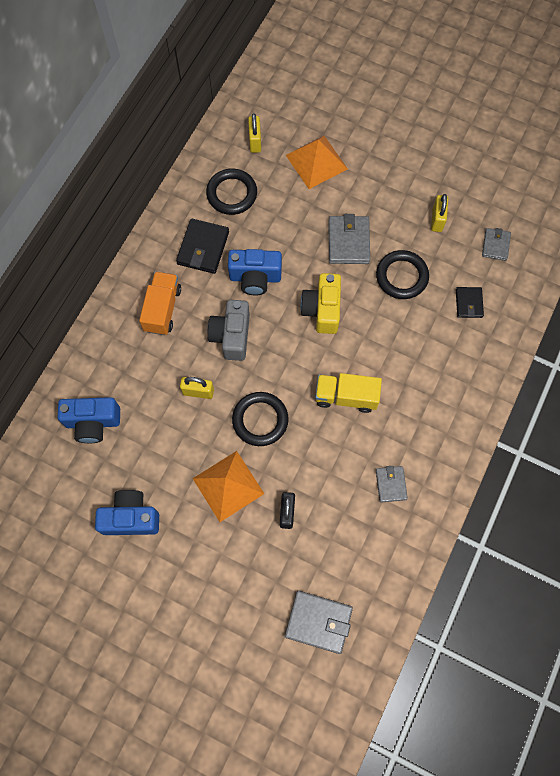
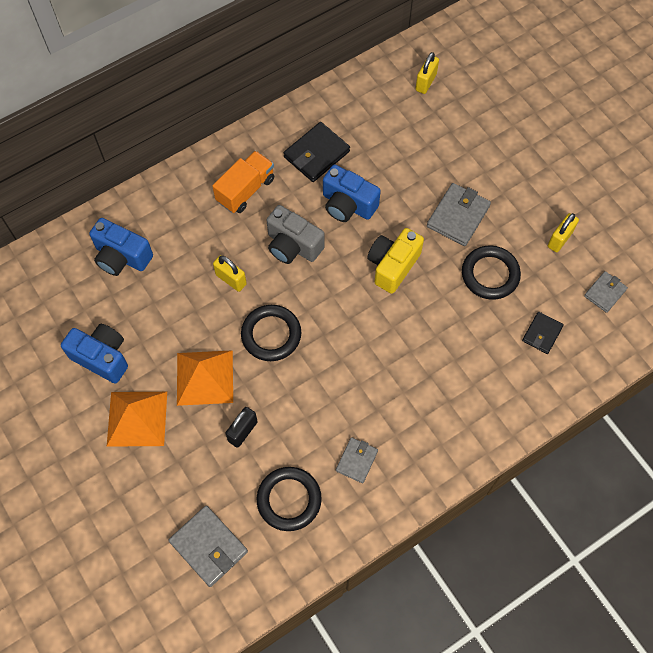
camera: 30 degrees right, 5 degrees down
black ring [206,169,257,215] -> black ring moved to [257,467,322,531]
grey camera [207,300,250,361] -> grey camera turned 90 degrees counterclockwise [266,205,325,264]
orange pyramid [286,136,348,189] -> orange pyramid moved to [107,392,167,447]
yellow truck [315,373,382,413] -> none

